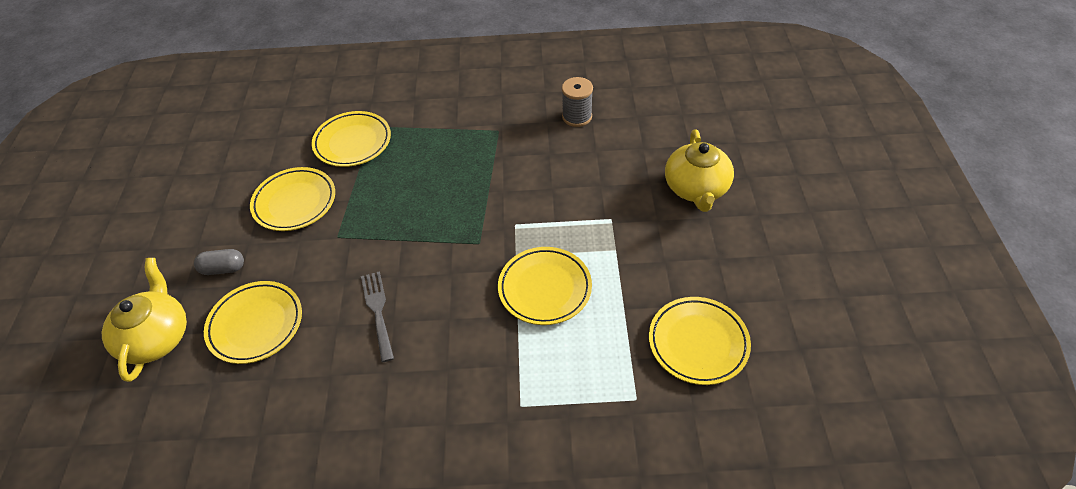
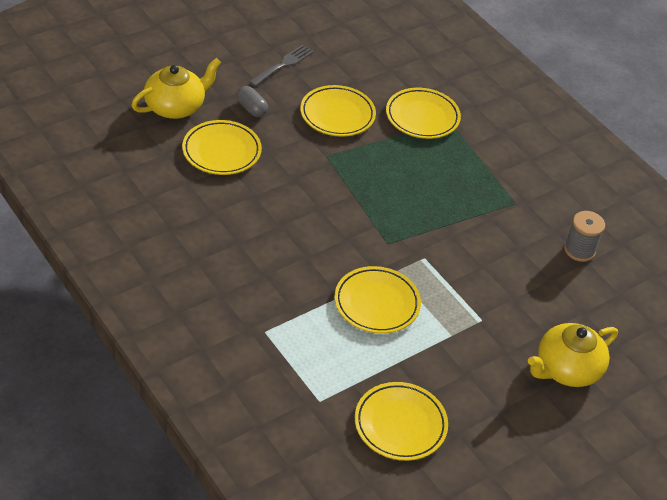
camera: 50 degrees right, 5 degrees down
grey fork [361,271,394,362] -> grey fork moved to [249,45,314,86]

